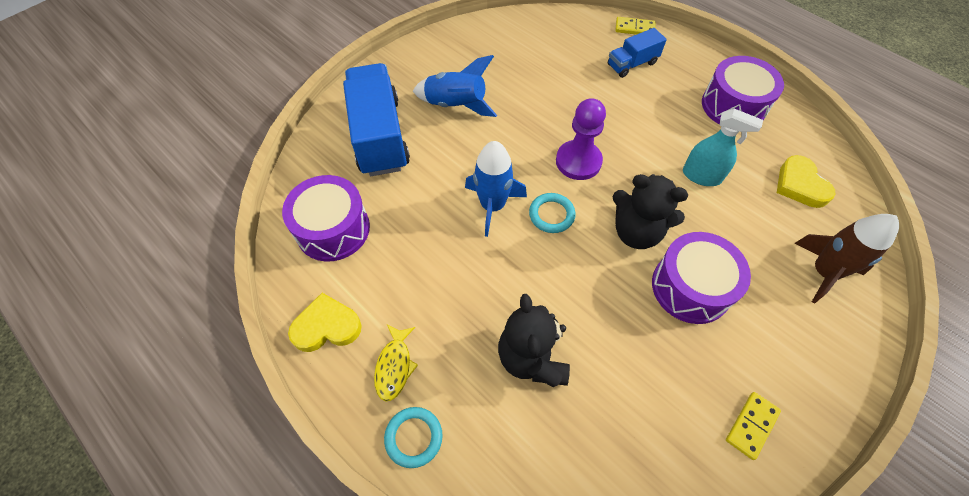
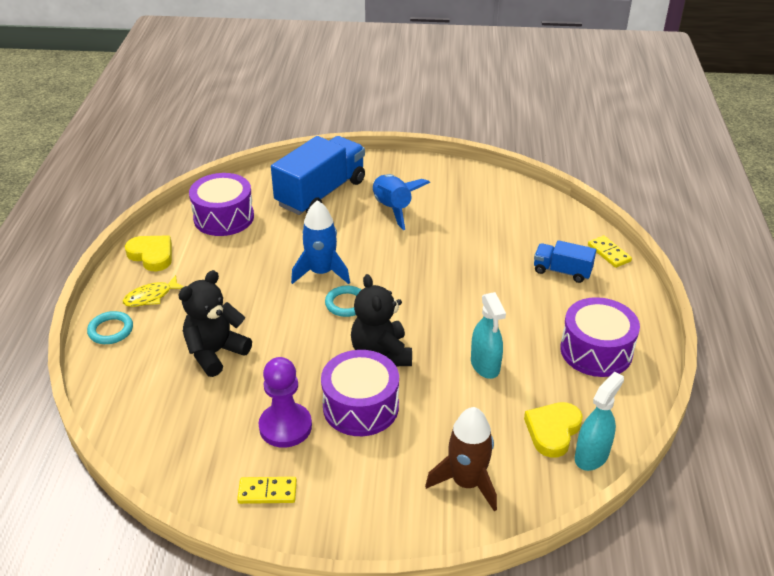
camera: 50 degrees right, 20 degrees down
purple pawn [556,98,606,180] -> purple pawn moved to [259,357,312,448]
none -> turquoise spray bottle [575,372,624,471]

